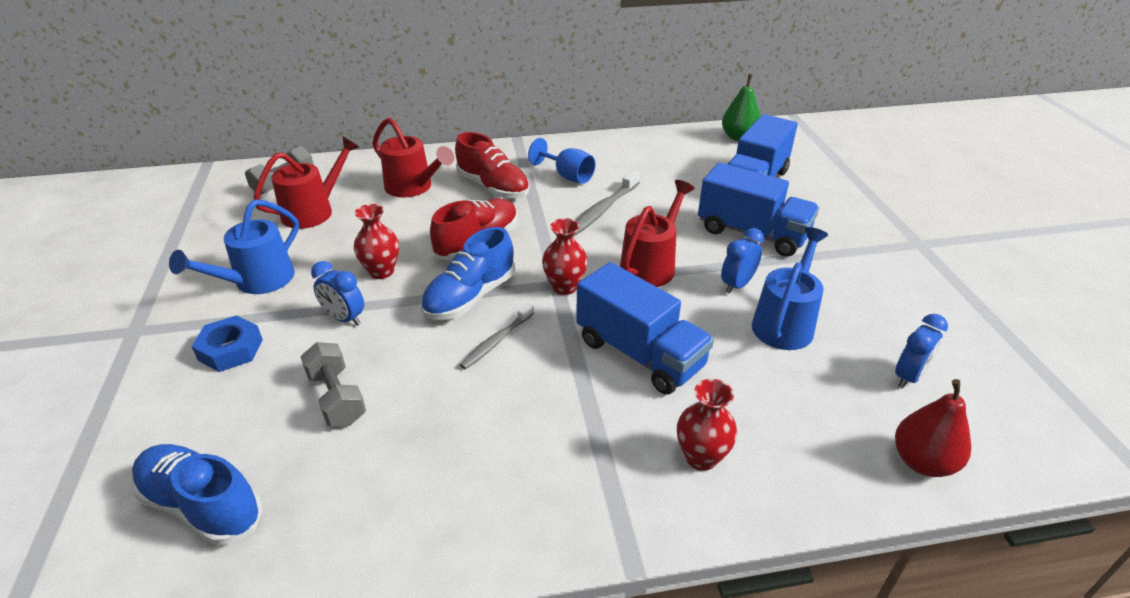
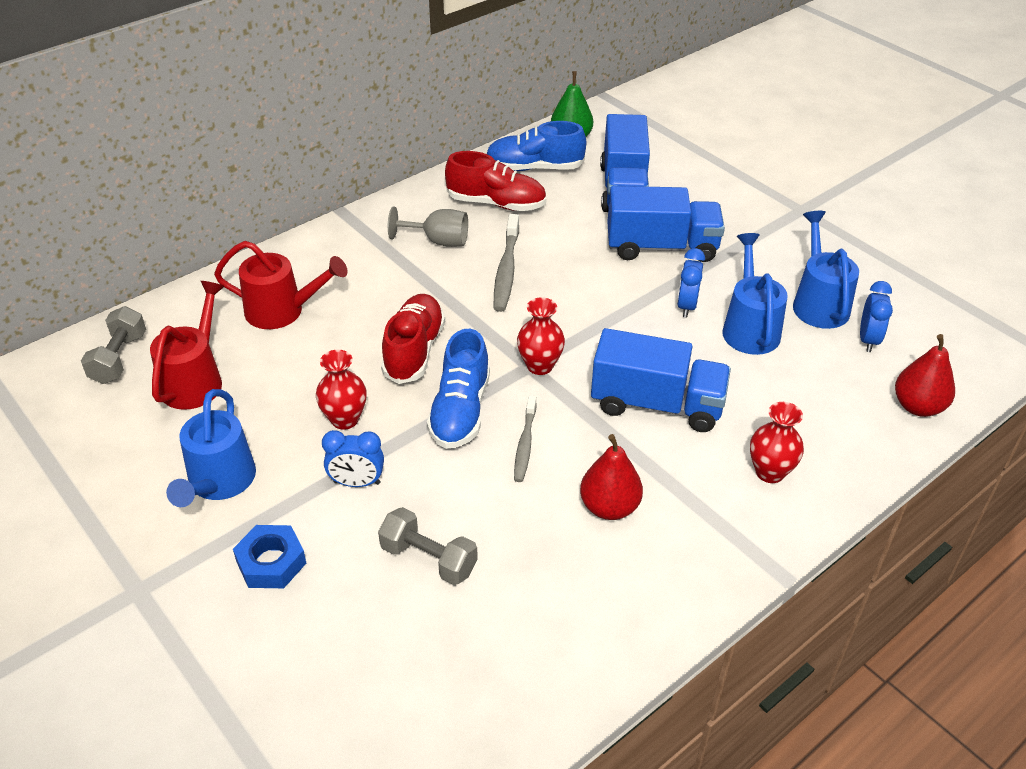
camera: 30 degrees left, 5 degrees up
blue shoe [131,444,263,545] -> blue shoe moved to [486,121,586,171]
red shoe [455,132,530,198] -> red shoe moved to [445,151,546,211]
blue goblet [528,138,595,184] -> grey goblet [388,206,468,247]
red watering can [620,180,695,287] -> none
none -> red pear [580,434,643,520]
none -> blue watering can [793,211,859,329]

